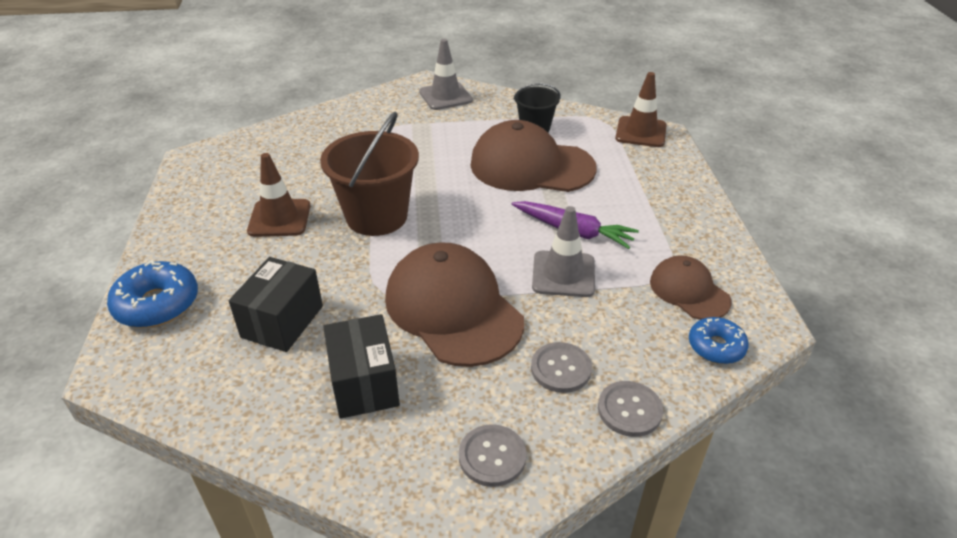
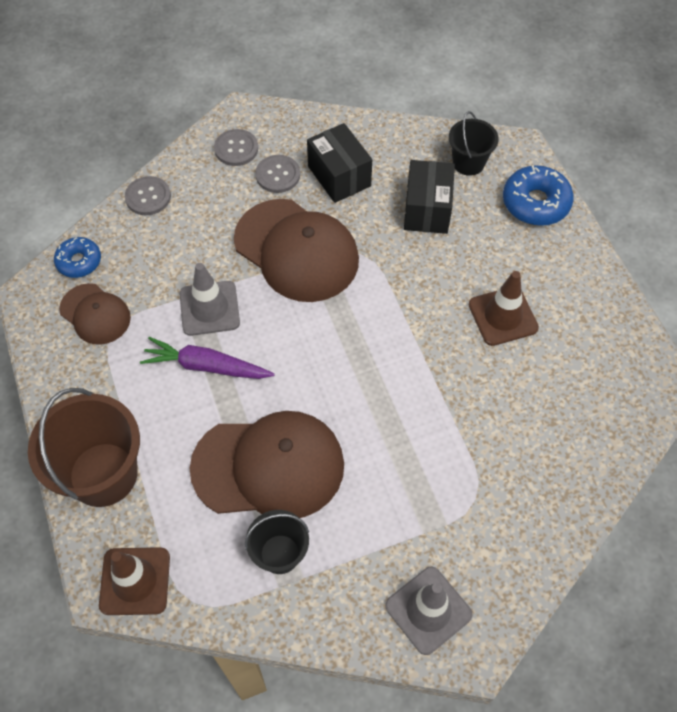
camera: 165 degrees right, 20 degrees up
brown bucket [320,112,419,236] -> brown bucket moved to [28,388,140,507]
grey button [531,342,592,393] -> grey button moved to [255,155,300,193]
none -> black bucket [449,111,499,176]

